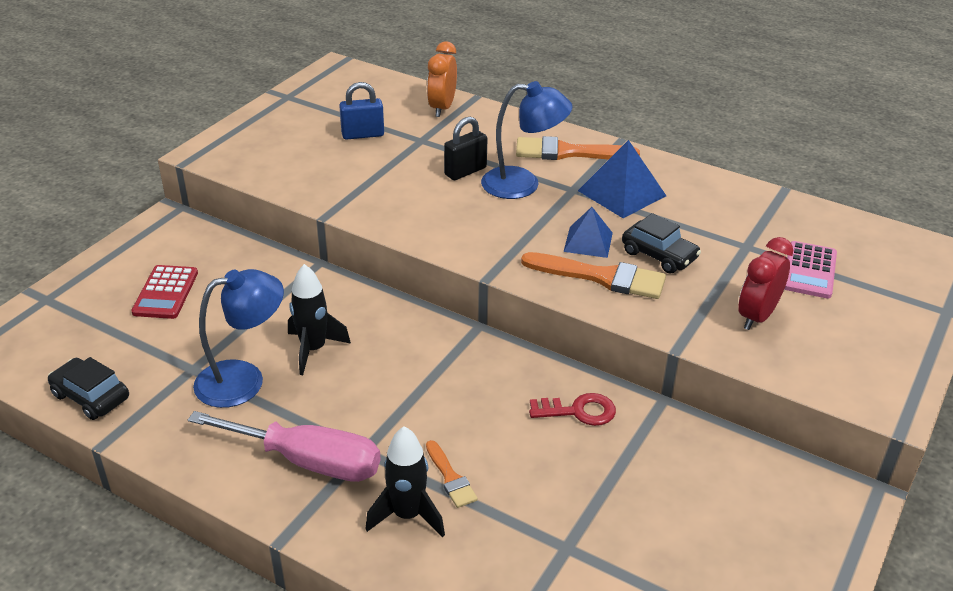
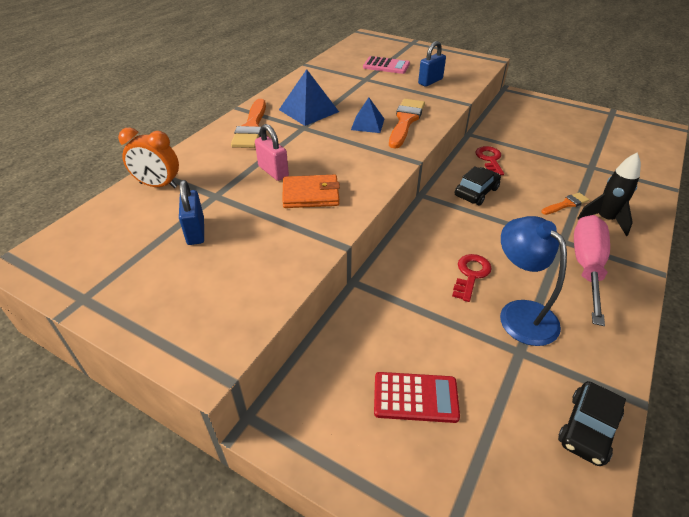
camera: 90 degrees left, 5 degrees up
black rocket [288,264,351,375] -> red key [452,254,492,302]
black padlock [444,117,487,180] -> pink padlock [255,124,289,181]
blue lamp [481,81,573,199] -> none
black car [622,213,701,274] -> black car moved to [454,166,501,205]
red clock [738,237,793,330] -> blue padlock [418,41,446,86]
none -> orange wallet [282,175,340,208]

